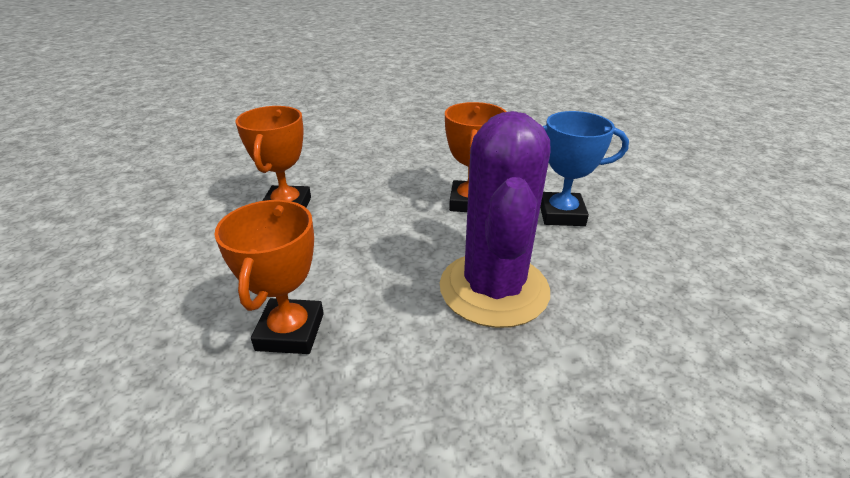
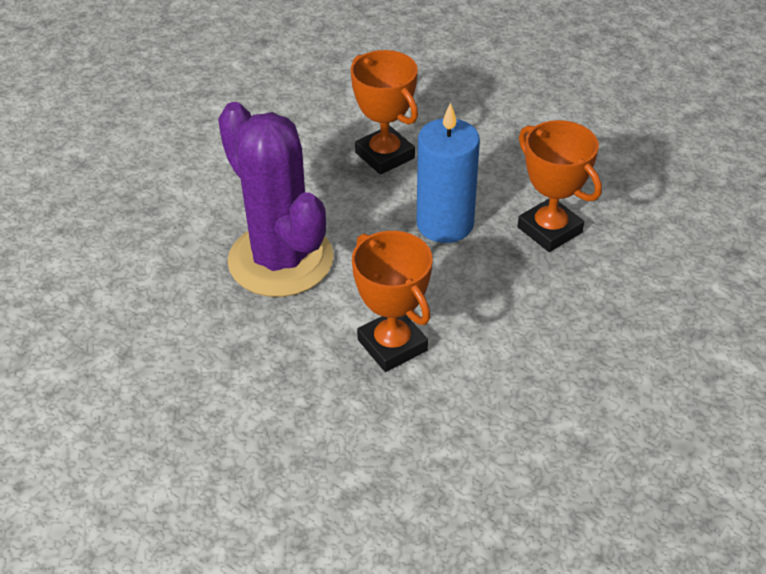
camera: 140 degrees right, 10 degrees up
blue trophy [540,111,629,226] -> none
none -> blue candle [417,102,480,243]

